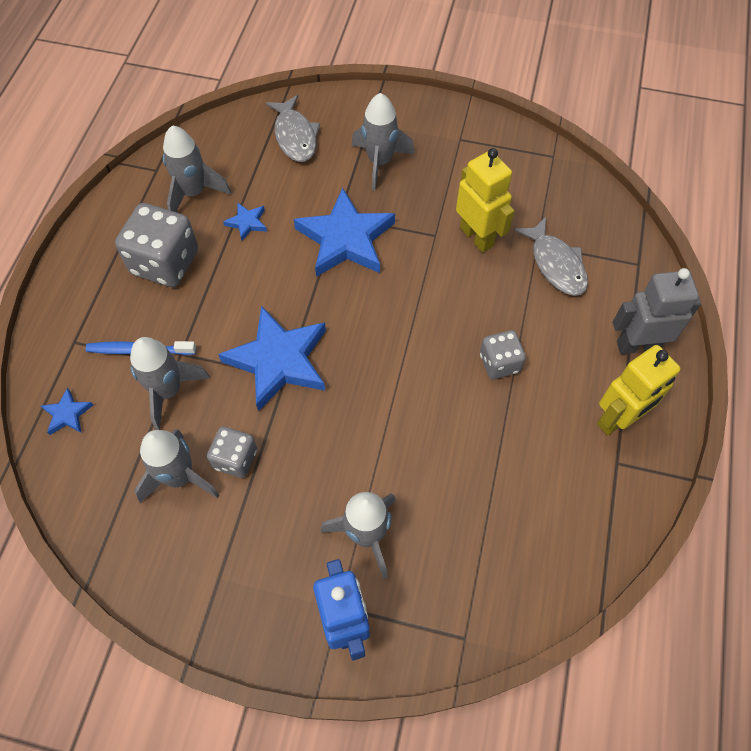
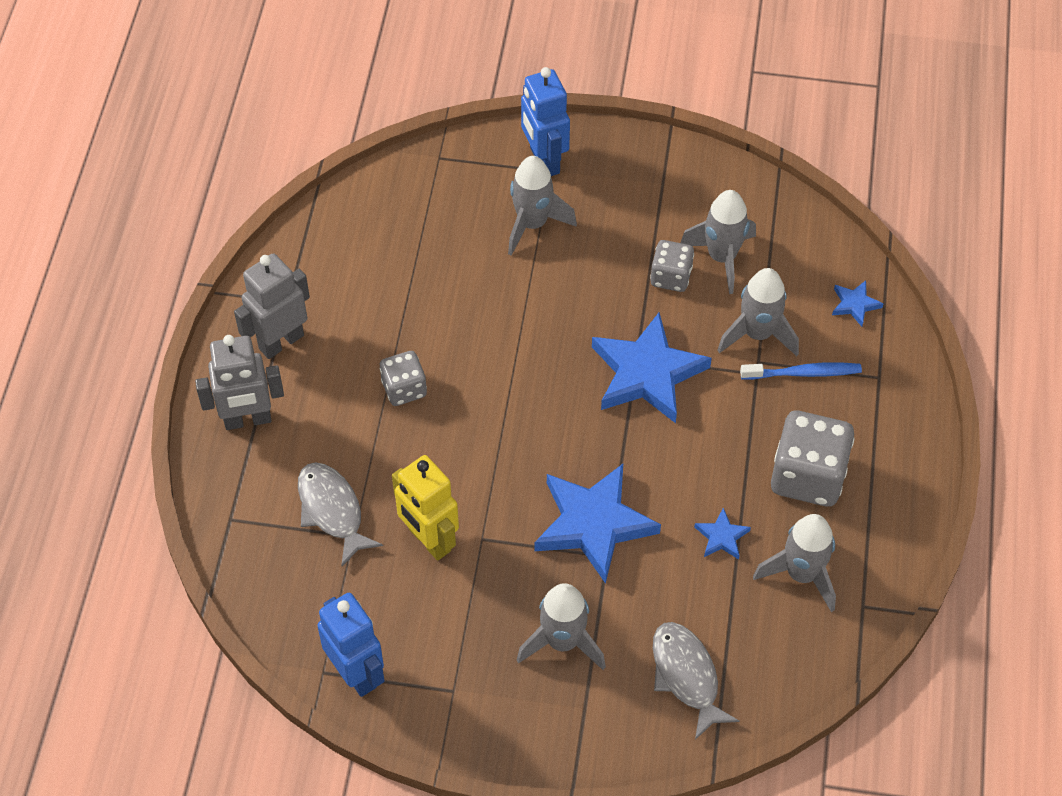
camera: 175 degrees right, 5 degrees down
yellow robot [597,345,681,435] -> grey robot [234,253,310,359]
none -> blue robot [317,593,385,697]

